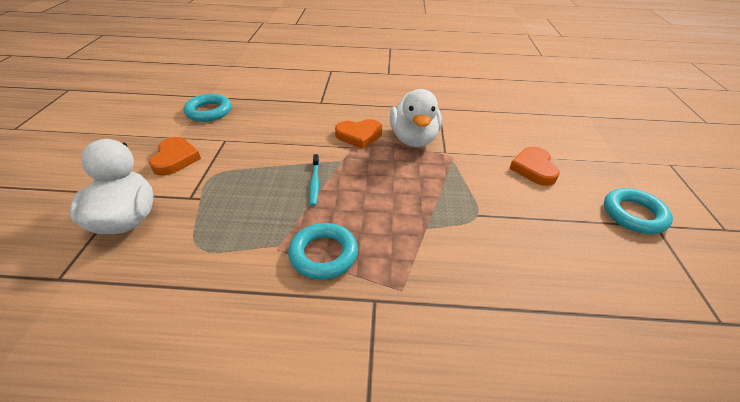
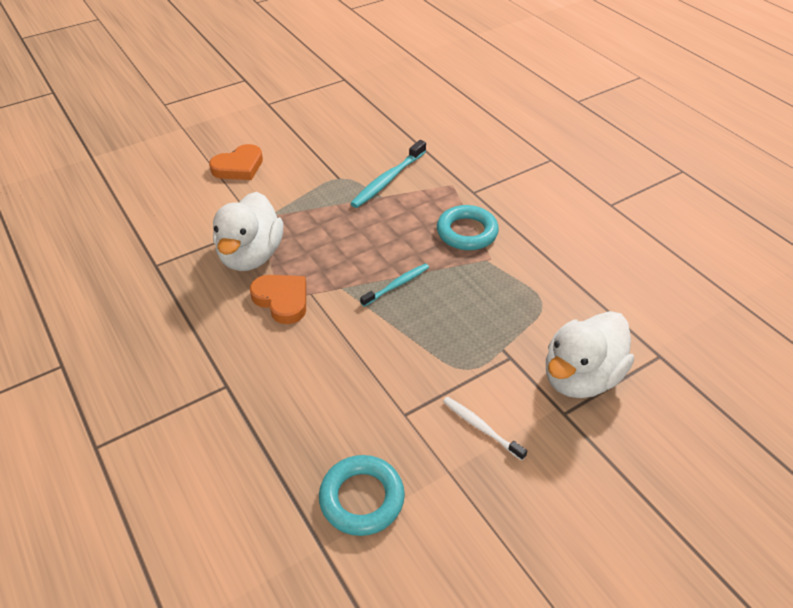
camera: 125 degrees left, 5 degrees up
orange heart [149,137,201,176] -> white toothbrush [443,397,527,461]
white duck [390,89,442,147] -> white duck turned 135 degrees clockwise [213,192,283,271]
turquoise ring [604,188,673,234] -> none
none -> turquoise toothbrush [350,140,426,208]

